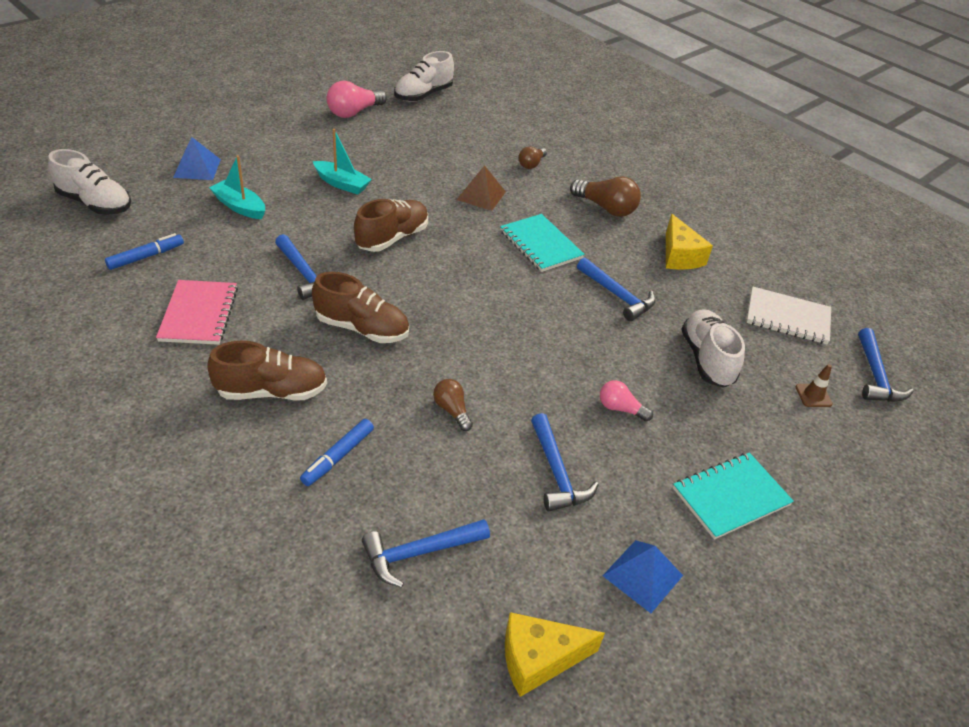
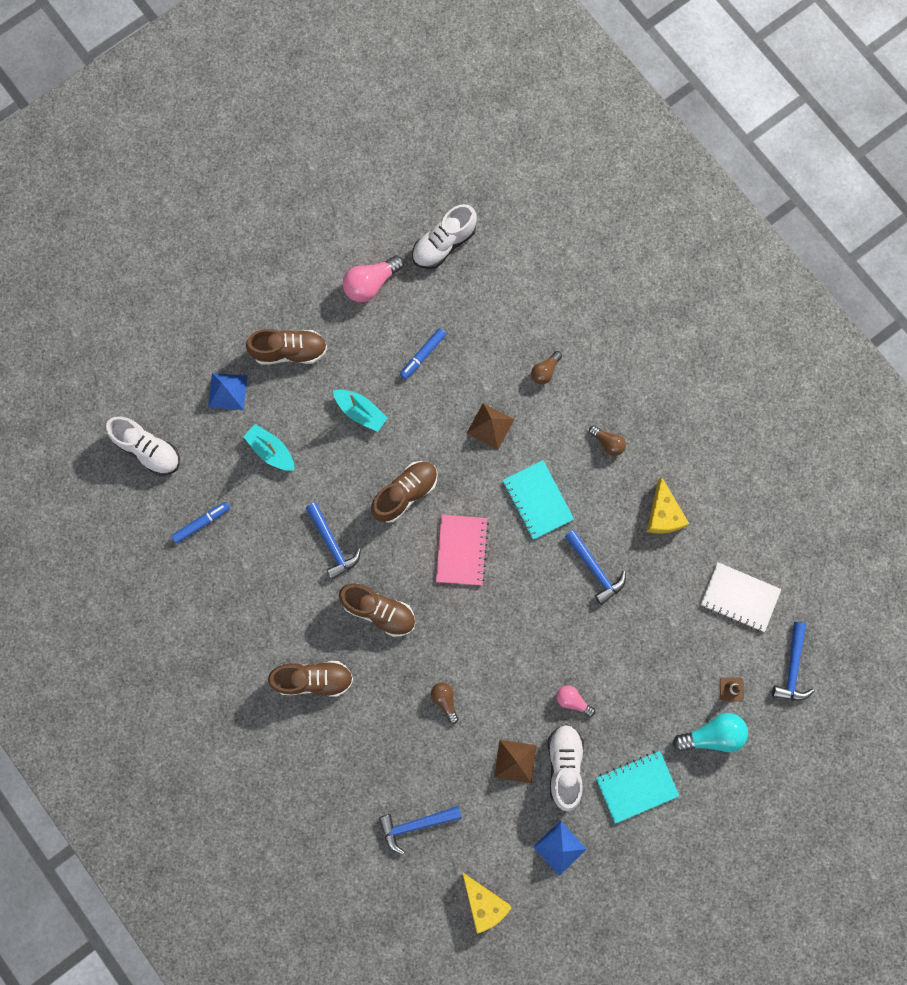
camera: 10 degrees right, 35 degrees up
pink notebook [156,280,238,345] -> pink notebook moved to [436,515,489,585]
blue marker [300,419,374,486] -> blue marker moved to [400,328,446,379]
yellow cheese [505,612,605,697] -> yellow cheese turned 120 degrees counterclockwise [463,873,511,934]
blue hammer [531,413,599,512] -> brown pyramid [494,740,537,783]
brown light bulb [570,176,641,217] -> brown light bulb [589,425,626,456], size x0.59
white shoe [681,309,745,388] -> white shoe moved to [548,724,584,812]
none -> brown shoe [246,329,328,365]
none -> turquoise light bulb [673,713,748,752]

